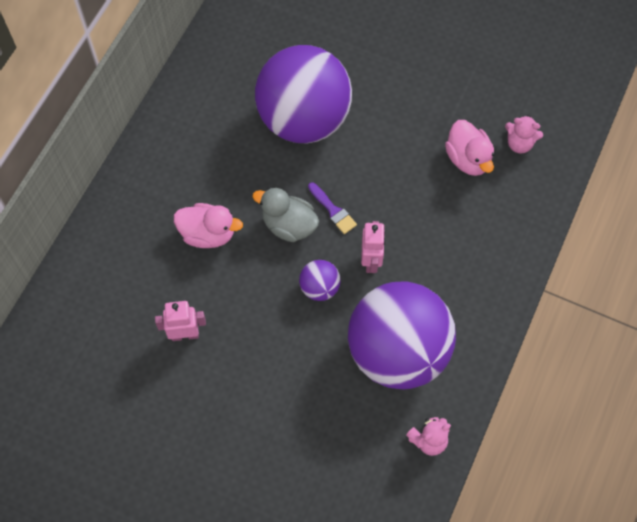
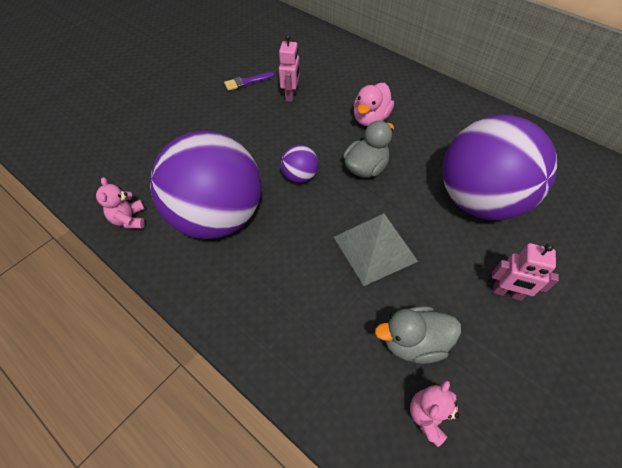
camera: 105 degrees right, 10 degrees down
purple brush [308,182,357,234] -> purple brush moved to [224,72,274,91]
pink robot [361,221,385,273] -> pink robot moved to [492,243,559,301]
pink duck [445,120,494,176] -> grey duck [375,306,461,364]
none -> grey pyramid [334,214,418,286]

